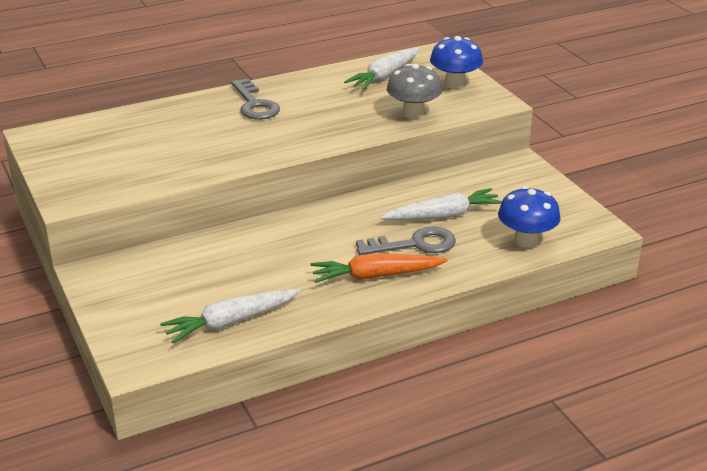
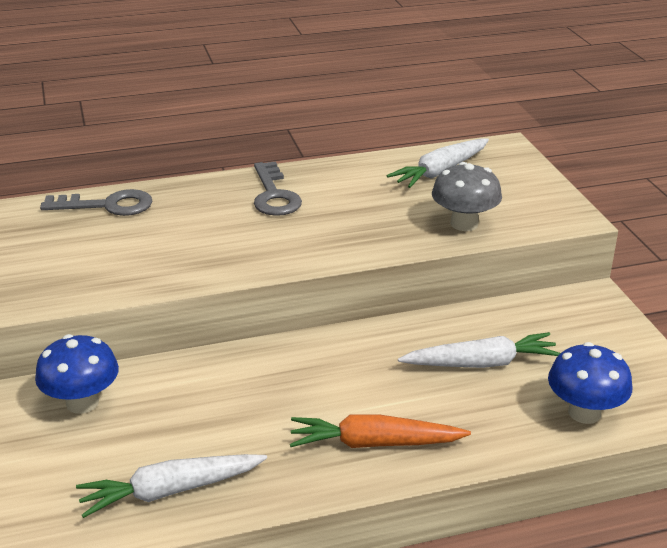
camera: 10 degrees right, 0 degrees up
grey key [356,227,456,255] -> grey key moved to [40,189,152,216]
blue mushroom [430,36,483,89] -> blue mushroom moved to [35,334,119,414]

